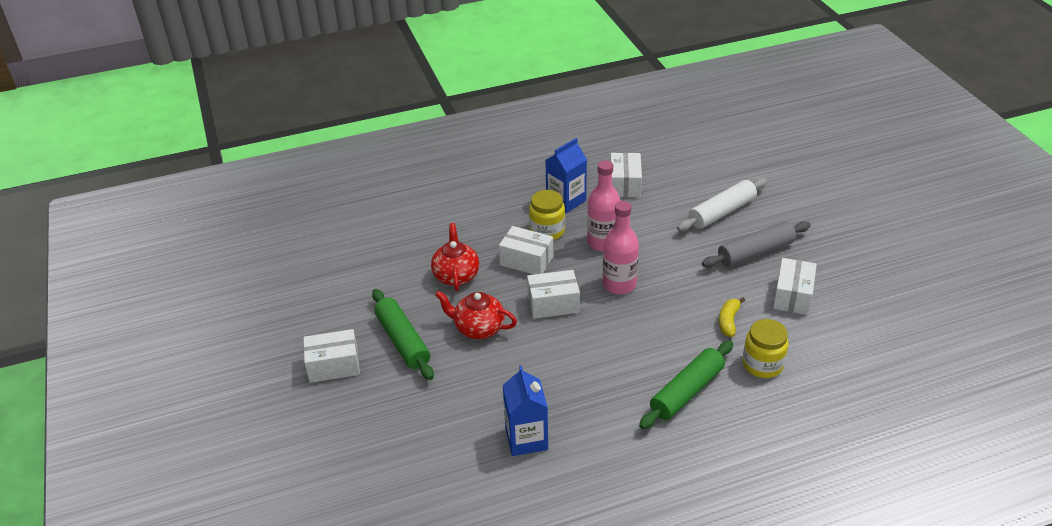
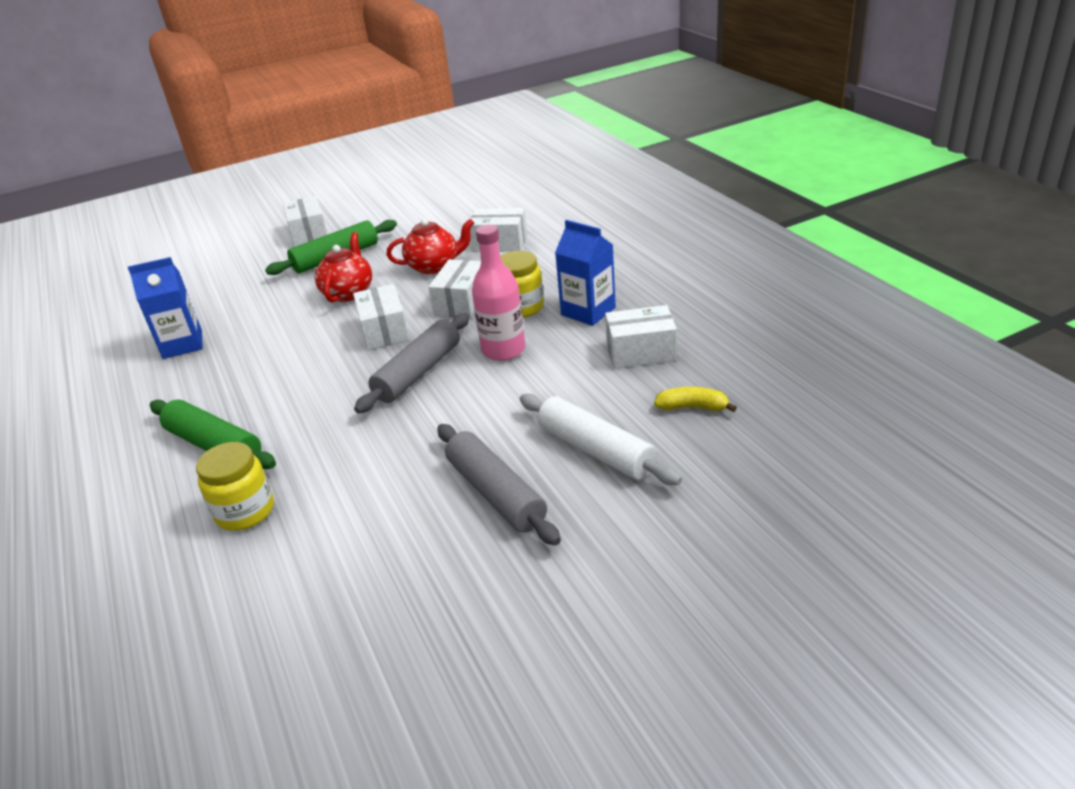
camera: 85 degrees right, 5 degrees down
pink bottle [603,201,639,294] -> grey rolling pin [354,313,470,413]
yellow banana [719,298,745,337] -> yellow banana moved to [654,387,737,412]
white box [773,258,817,315] -> white box moved to [470,208,527,252]

